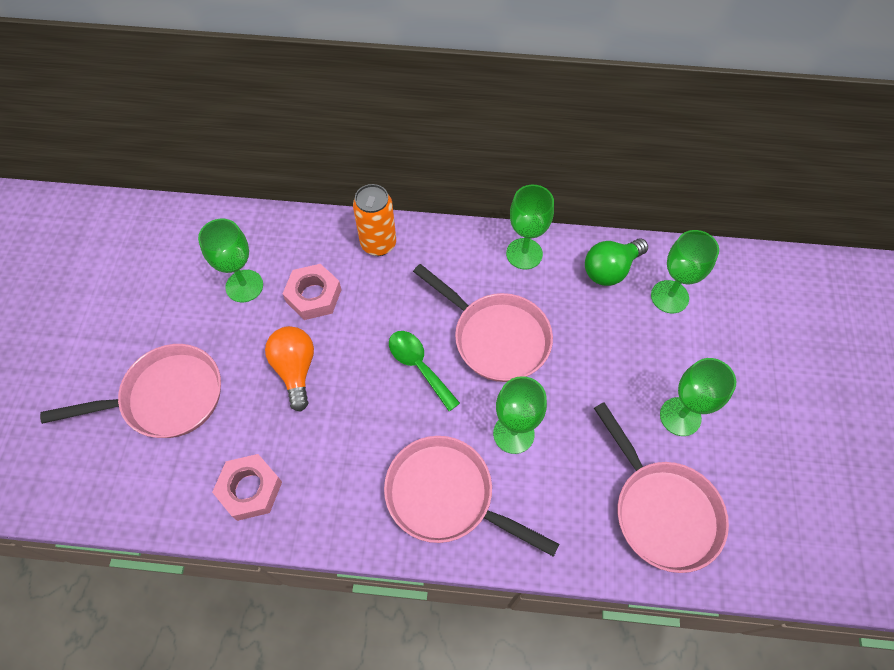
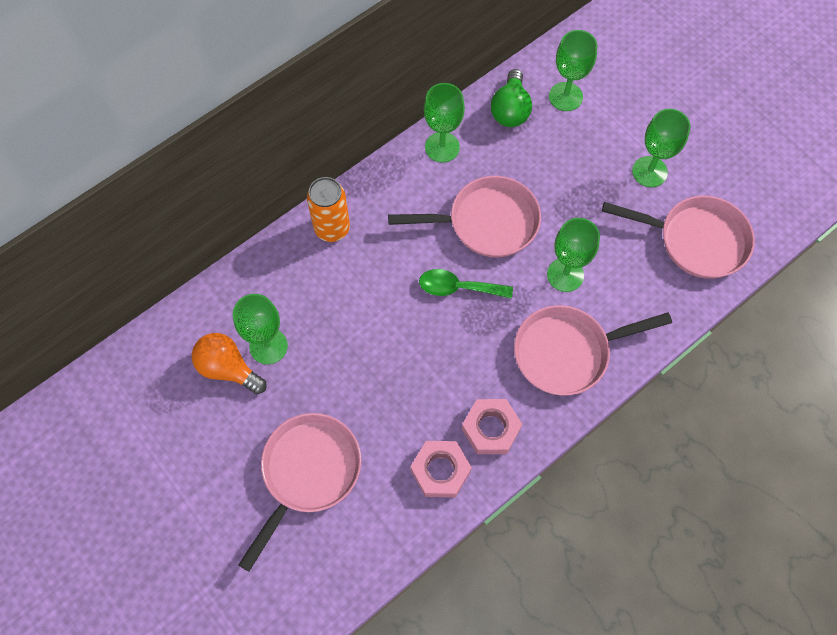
camera: 45 degrees left, 5 degrees up
orange light bulb [265,326,314,412] -> orange light bulb moved to [192,333,267,394]
pink nut [283,264,342,320] -> pink nut moved to [462,399,522,454]

